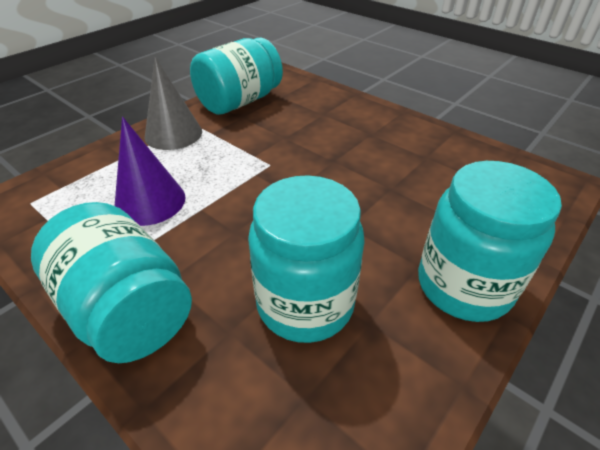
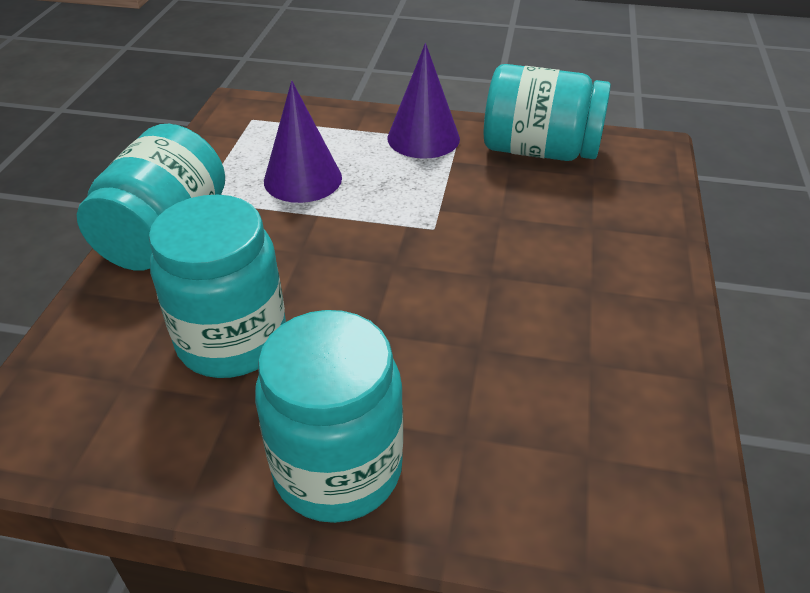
camera: 60 degrees right, 0 degrees up
grey cone [145,57,202,150] -> purple cone [387,43,460,159]

